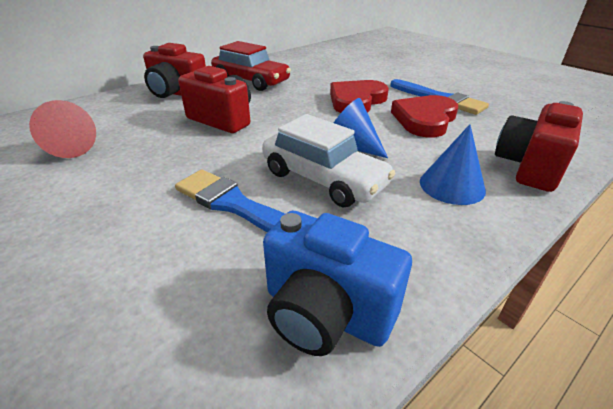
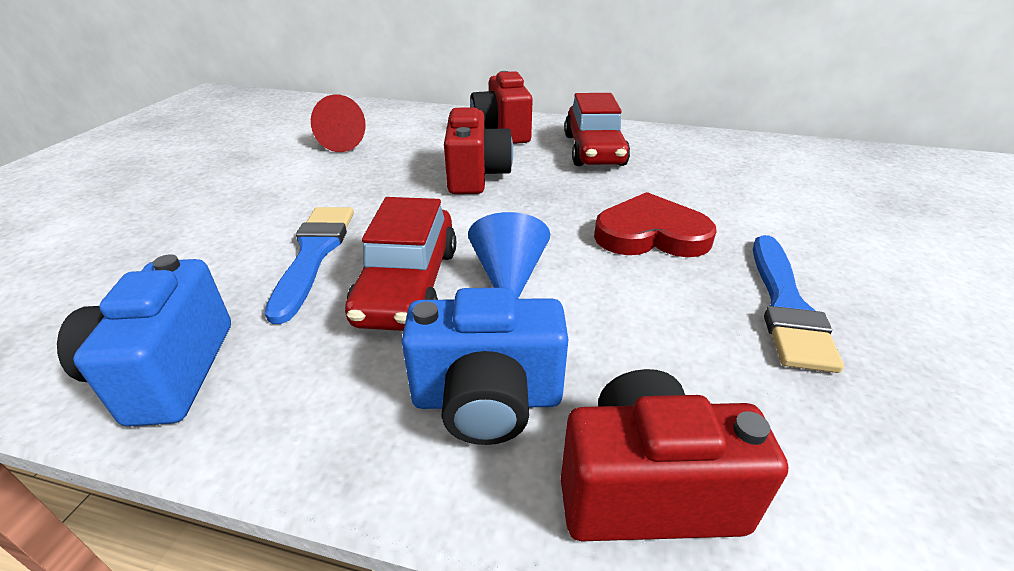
camera: 55 degrees right, 0 degrees up
white car [262,114,396,208] -> red car [345,197,456,331]
red heart [391,95,458,137] -> none
blue cone [420,124,486,205] -> blue camera [401,288,568,445]

